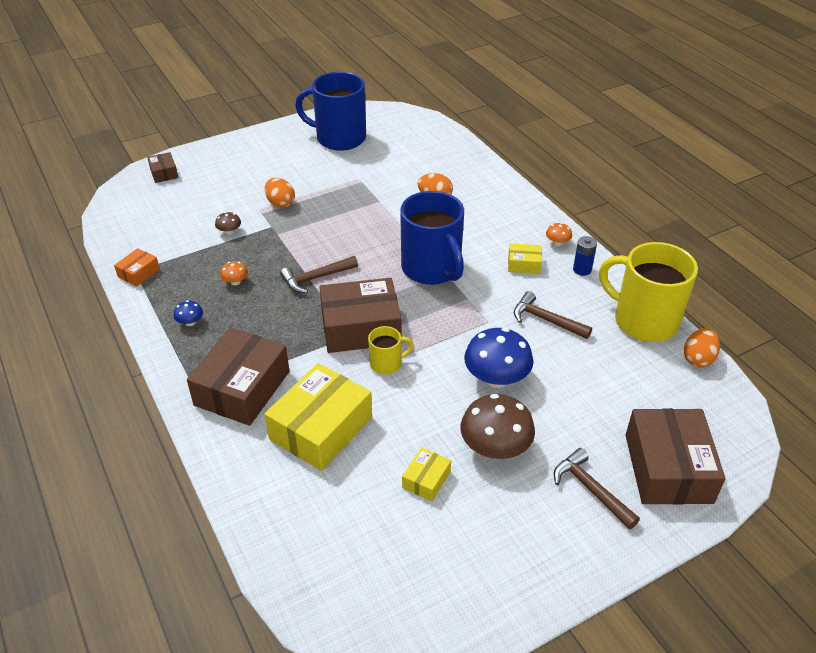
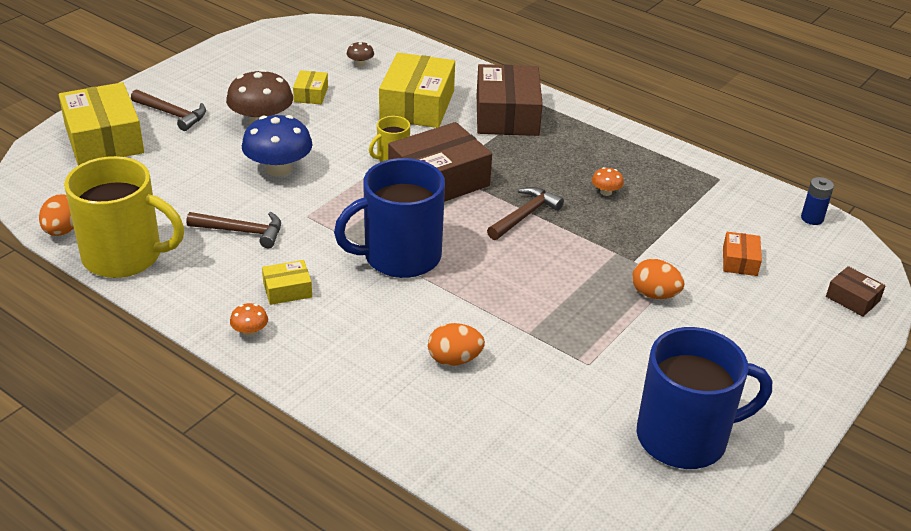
camera: 155 degrees right, 5 degrees down
orange box [114,248,160,287] -> orange box moved to [723,232,762,276]
blue mushroom [174,300,203,326] -> none
brown mushroom [215,212,241,235] -> brown mushroom moved to [347,41,374,66]
blue mug [400,191,464,285] -> blue mug turned 60 degrees counterclockwise [334,158,445,278]
blue battery [573,236,597,276] -> blue battery moved to [801,177,834,225]
brown box [625,408,726,505] -> yellow box [59,82,144,166]

